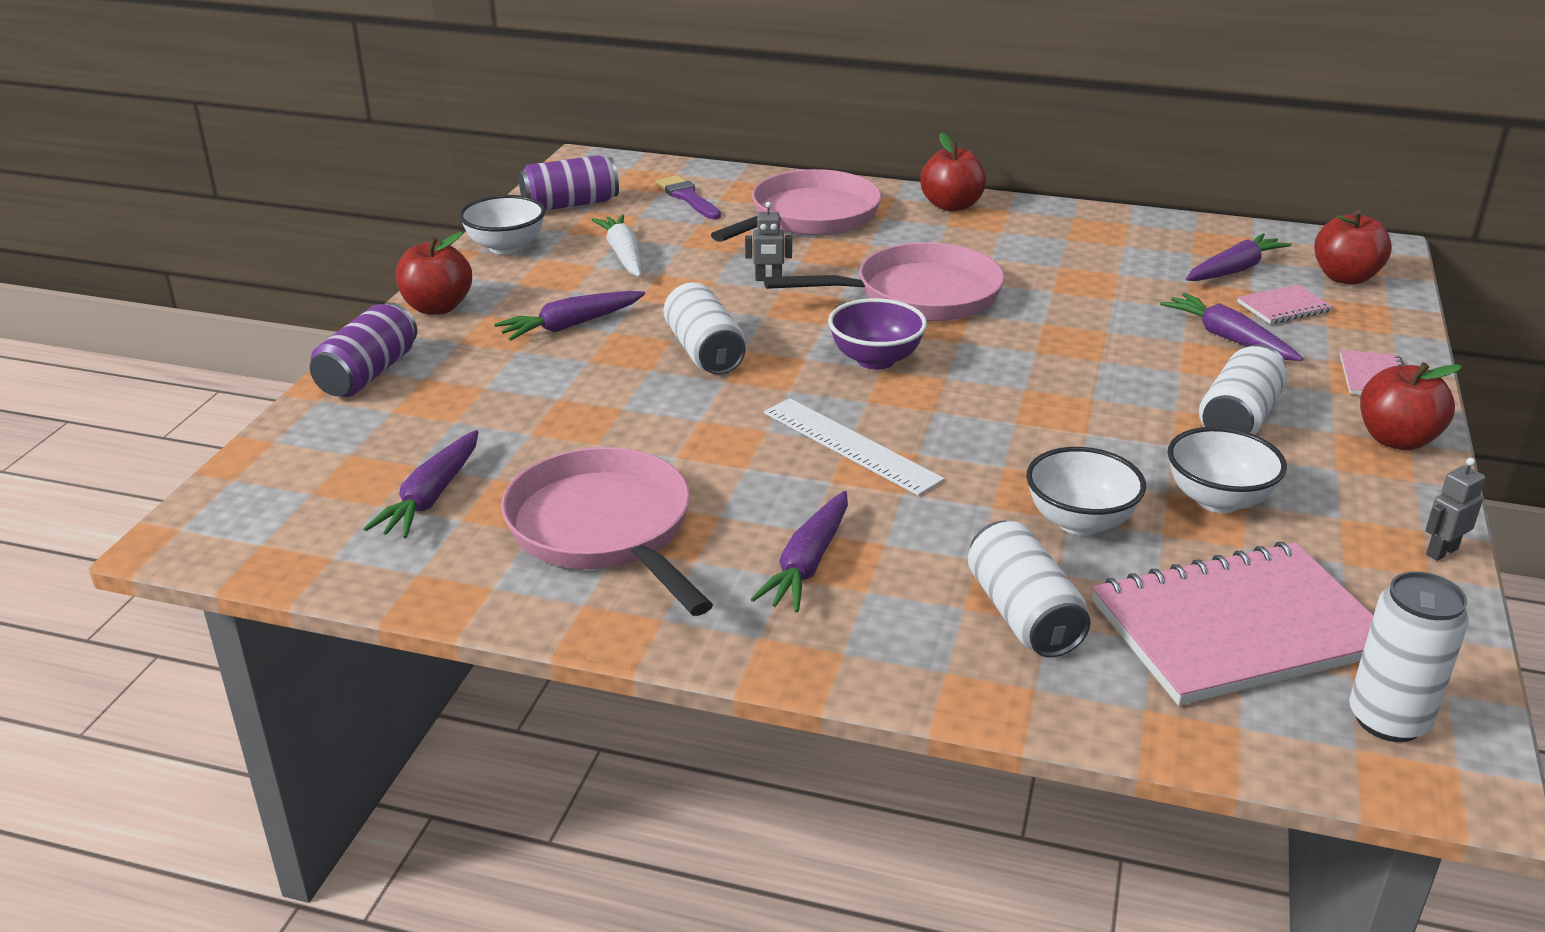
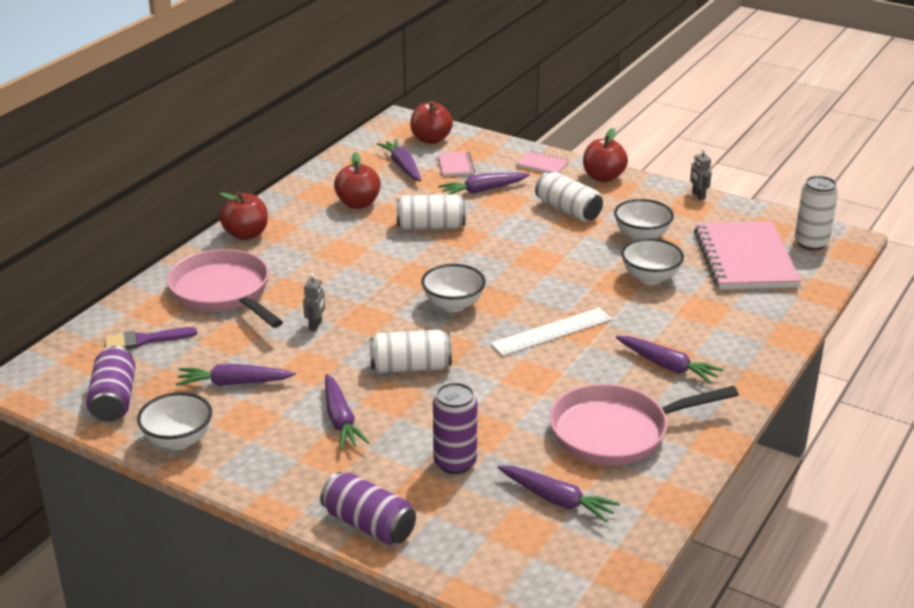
camera: 75 degrees left, 0 degrees up
red apple [396,232,472,315] -> red apple moved to [334,152,381,209]
white carrot [592,214,642,277] -> purple carrot [176,364,296,386]
pink pan [764,242,1005,321] -> none
purple bowl [828,298,927,370] -> white bowl [421,264,486,312]
white can [968,521,1091,658] -> white can moved to [396,194,465,230]
none -> purple can [433,382,478,474]

